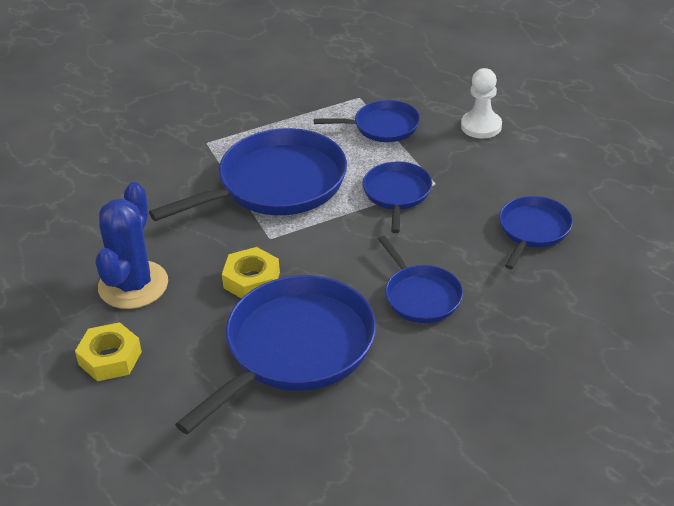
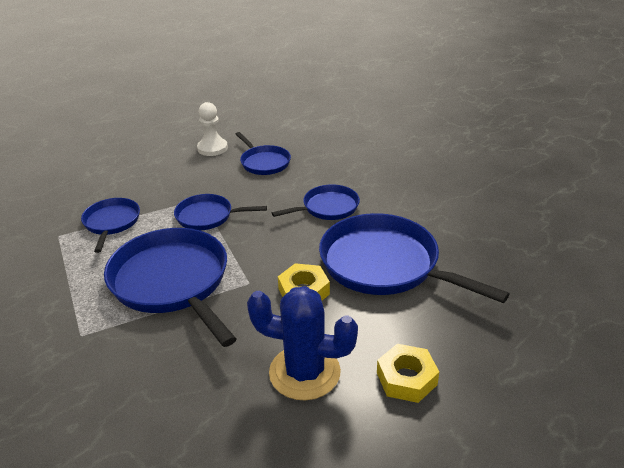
camera: 90 degrees left, 5 degrees down
white pawn [461,68,502,139] -> white pawn moved to [197,102,228,156]
blue pan [499,196,573,269] -> blue pan turned 150 degrees counterclockwise [236,132,291,175]

